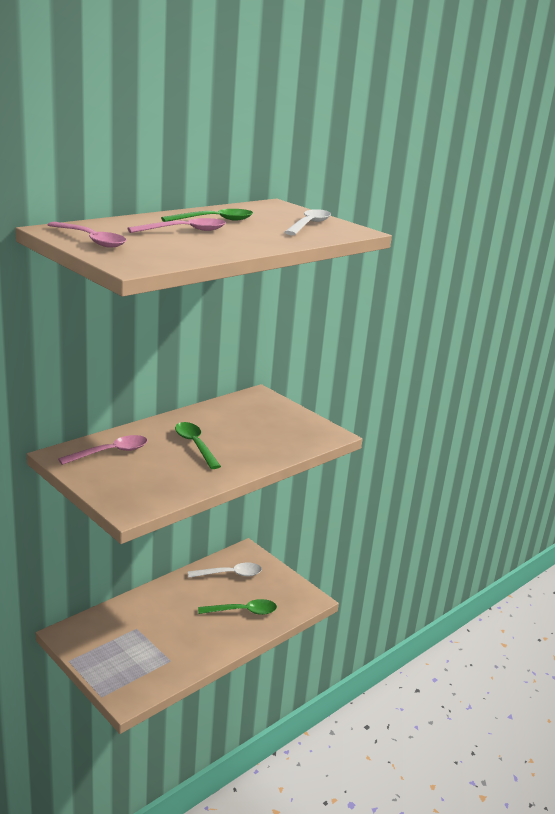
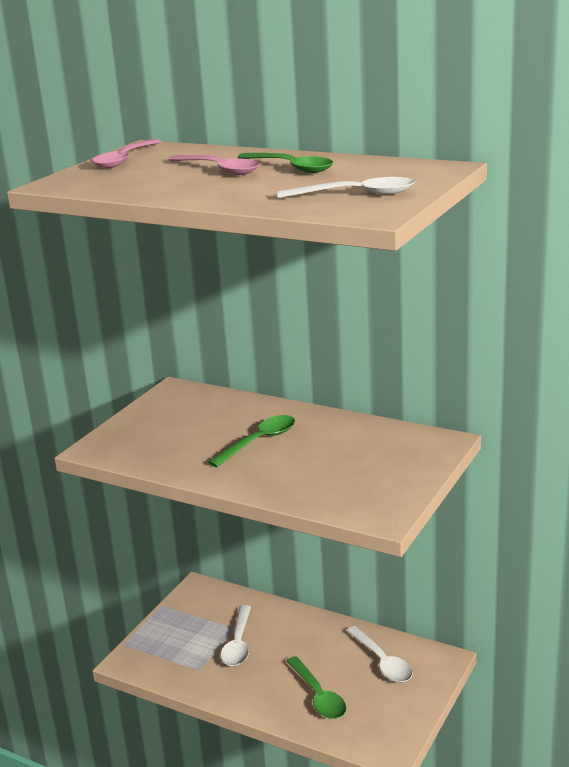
camera: 75 degrees right, 0 degrees up
pink spoon [58,435,148,465] -> none
none -> white spoon [221,605,251,666]

